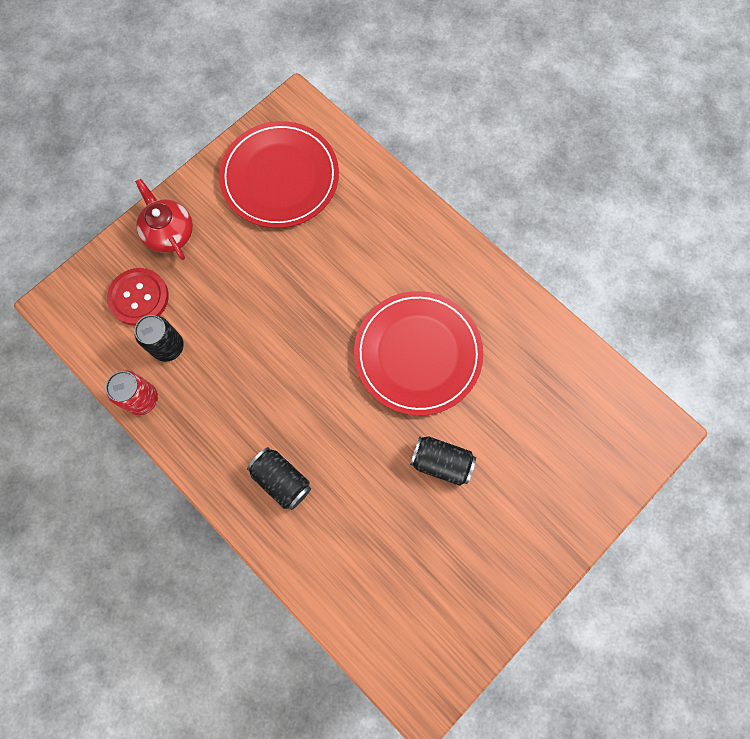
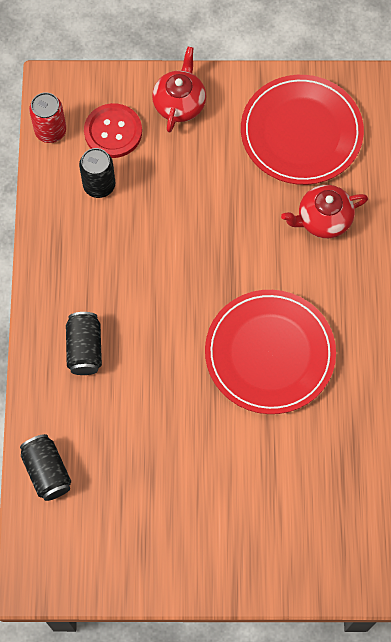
camera: 45 degrees right, 5 degrees down
red can [106,371,158,415] -> red can moved to [29,92,66,143]
black can [410,436,476,486] -> black can moved to [20,434,71,501]
none -> red teapot [281,185,368,238]

